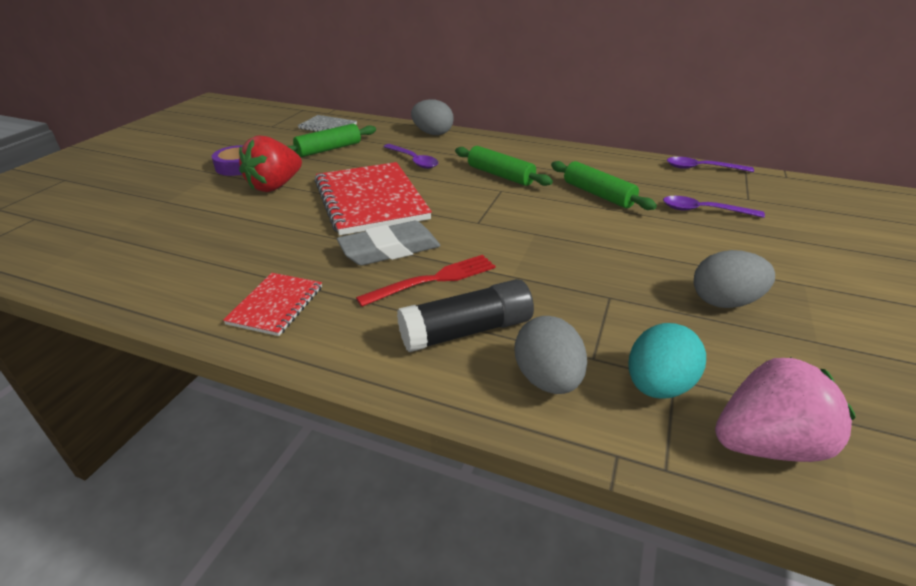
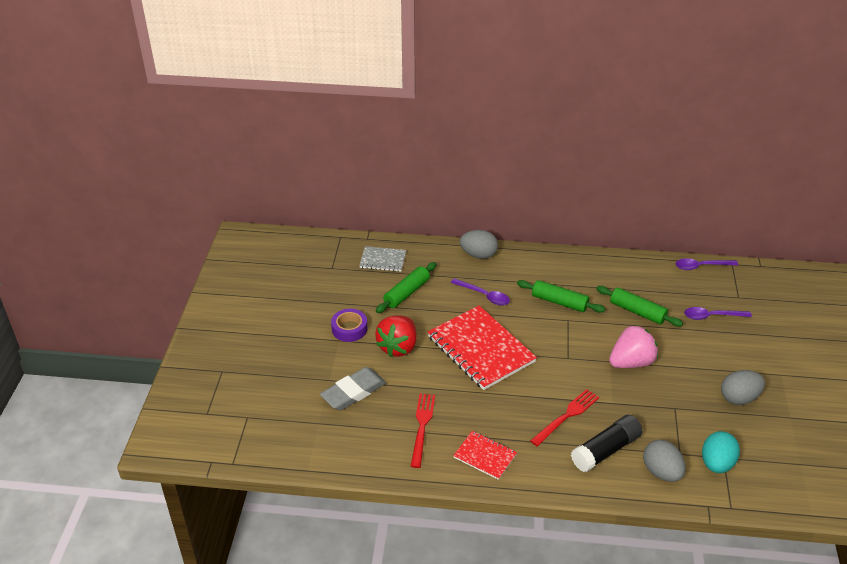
camera: 15 degrees left, 5 degrees up
red notebook [223,273,322,336] -> red notebook turned 60 degrees counterclockwise [453,431,517,480]
grey eraser [337,221,440,265] -> grey eraser moved to [320,367,386,410]
pink strawberry [715,357,856,462] -> pink strawberry moved to [609,325,658,368]
none -> red fork [411,393,435,468]

